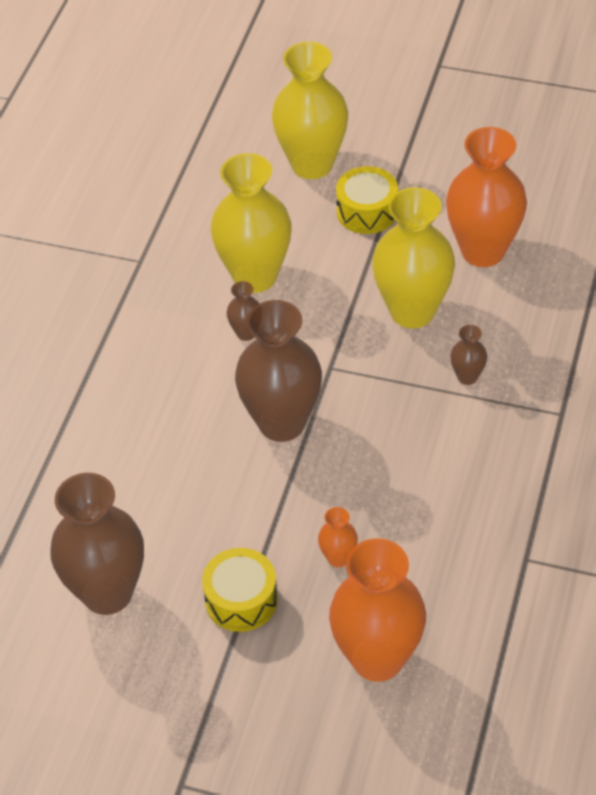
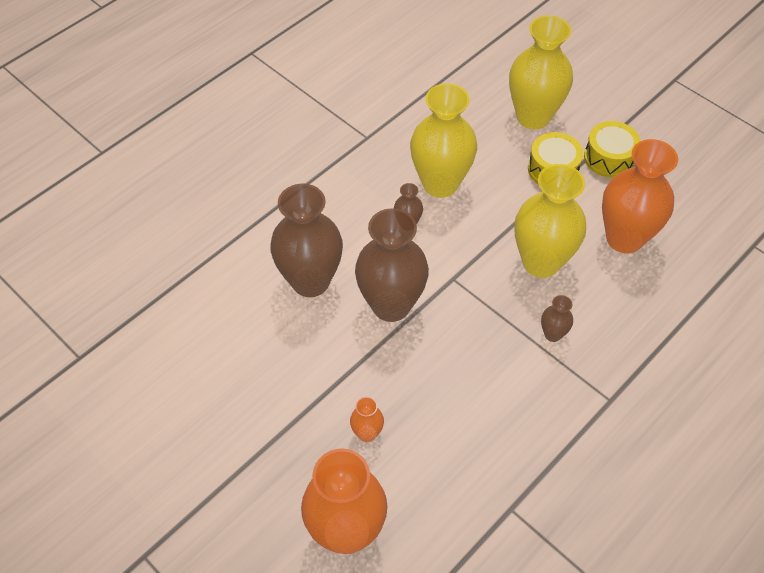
camera: 25 degrees right, 5 degrees up
brown vase [50,473,144,615] -> brown vase moved to [270,183,343,297]
yellow drum [202,548,278,632] -> yellow drum moved to [584,121,641,178]

